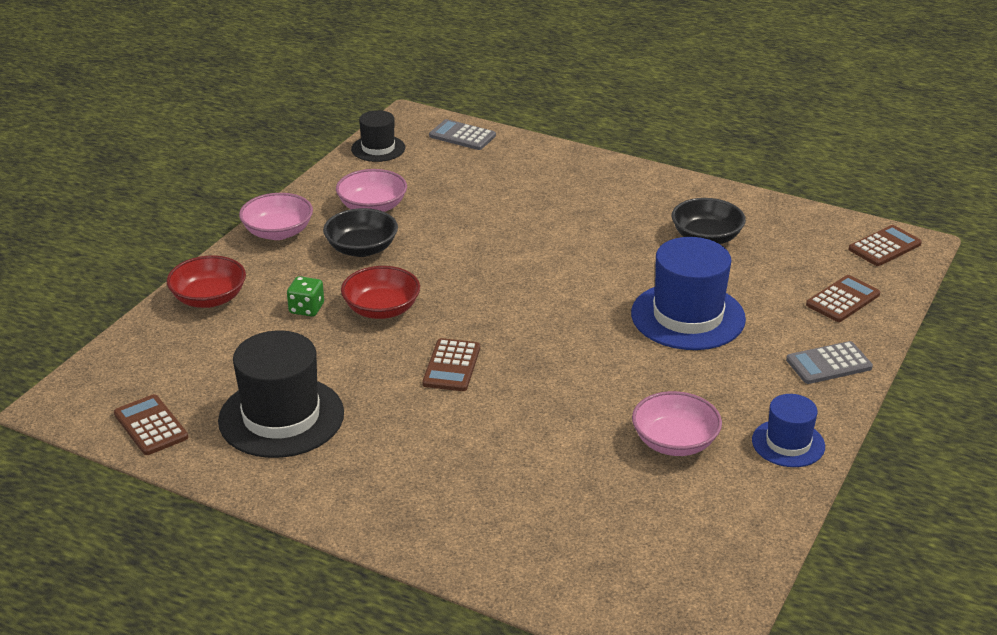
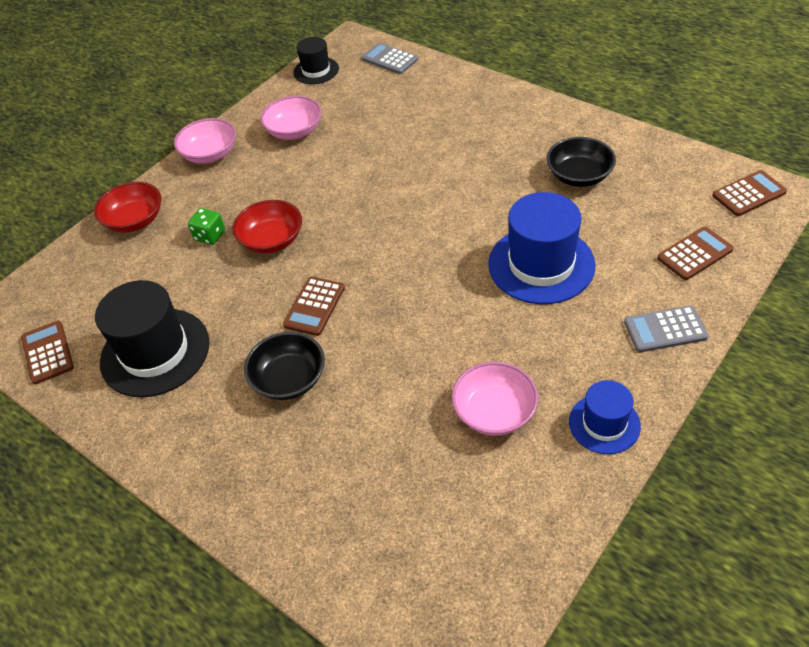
camera: 15 degrees right, 15 degrees up
black bowl [323,208,398,257] -> black bowl moved to [244,332,325,400]

